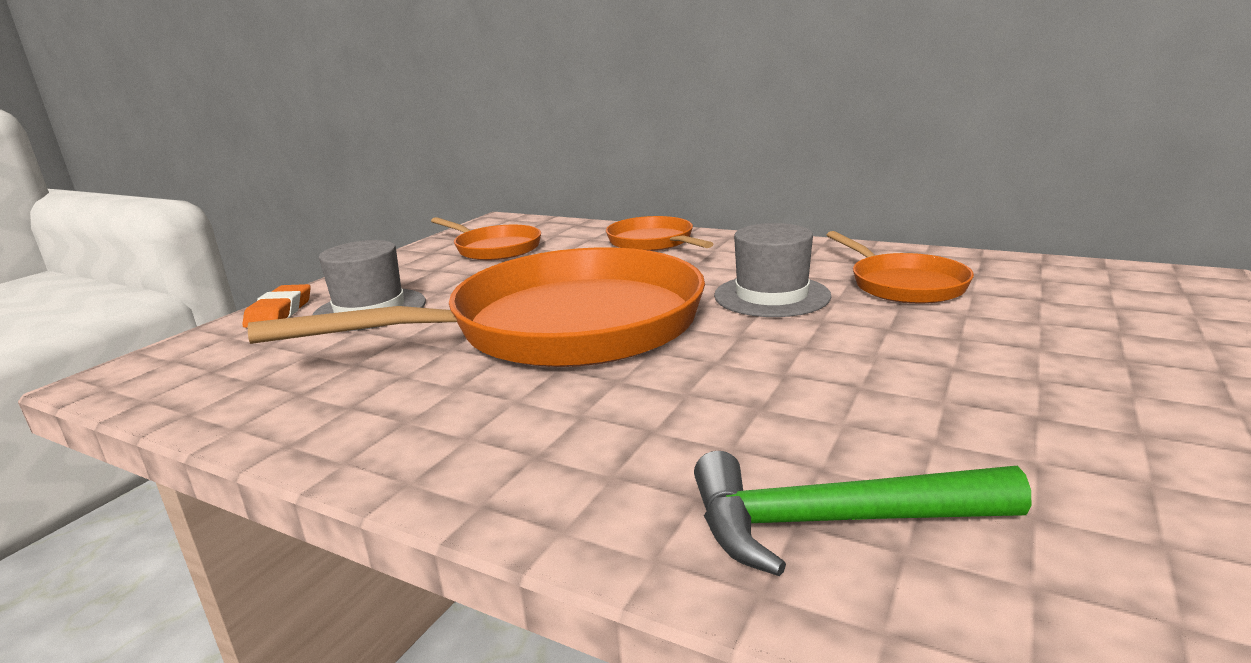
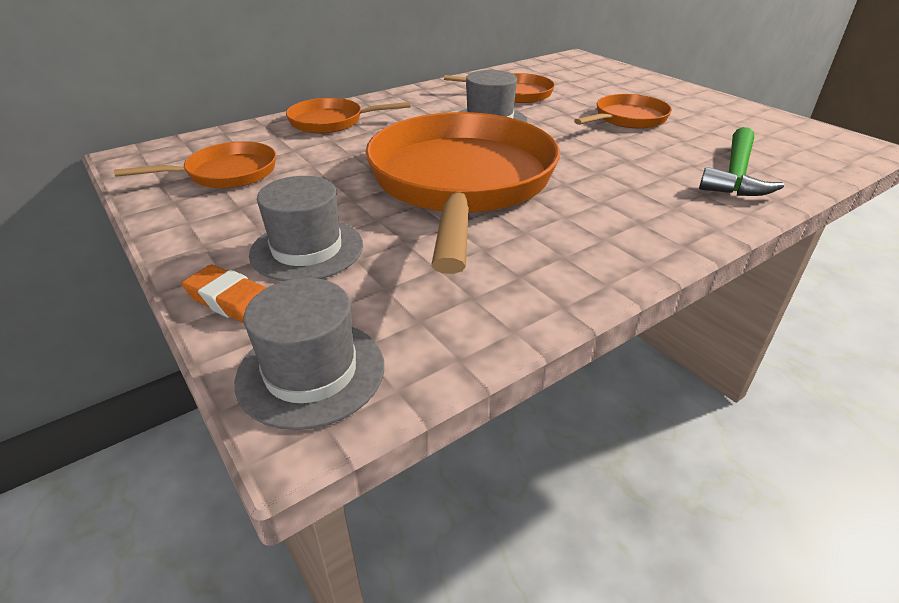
camera: 65 degrees left, 15 degrees up
none -> grey hat [234,278,384,430]
none -> orange pan [574,94,672,129]

